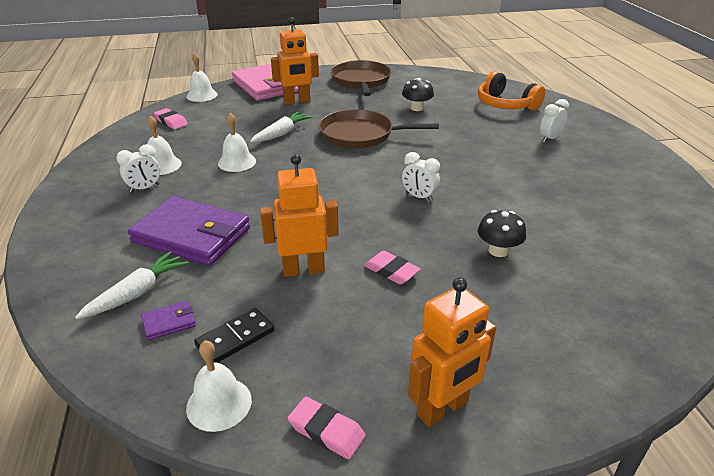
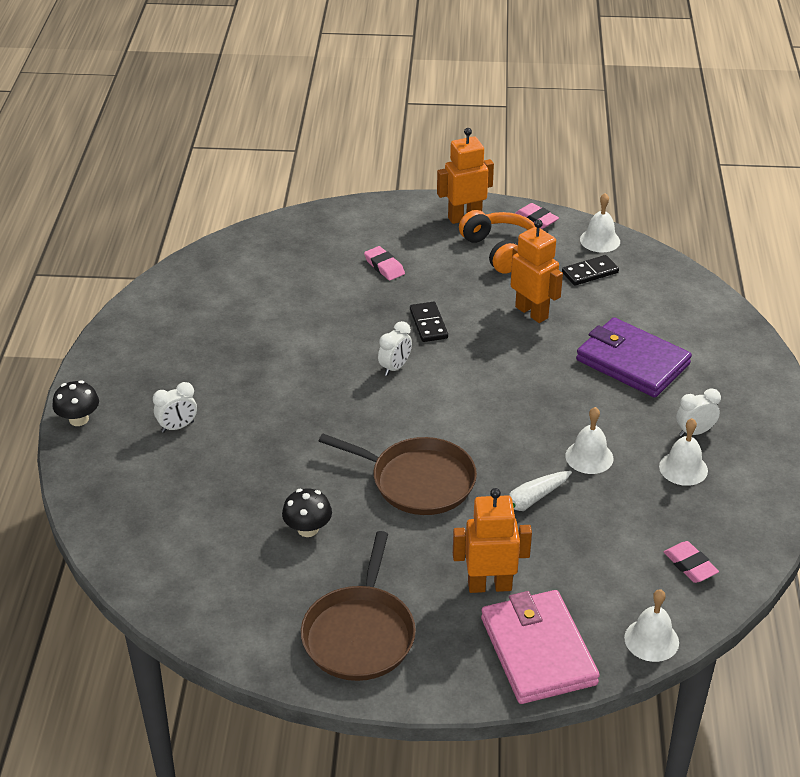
camera: 165 degrees left, 5 degrees up
white carrot [75,251,189,319] -> none
purple wallet [141,301,196,340] -> none
orange robot [260,154,339,277] -> orange robot turned 135 degrees counterclockwise [511,219,563,323]
pink eraser [364,251,421,285] -> pink eraser moved to [364,246,405,281]
white clock [402,152,440,202] -> white clock turned 75 degrees clockwise [378,321,412,376]
orange headphones [478,71,546,110] -> orange headphones moved to [459,210,535,274]
black mushroom [478,210,526,257] -> black mushroom moved to [52,380,99,426]
none -> black domino [410,302,448,342]

